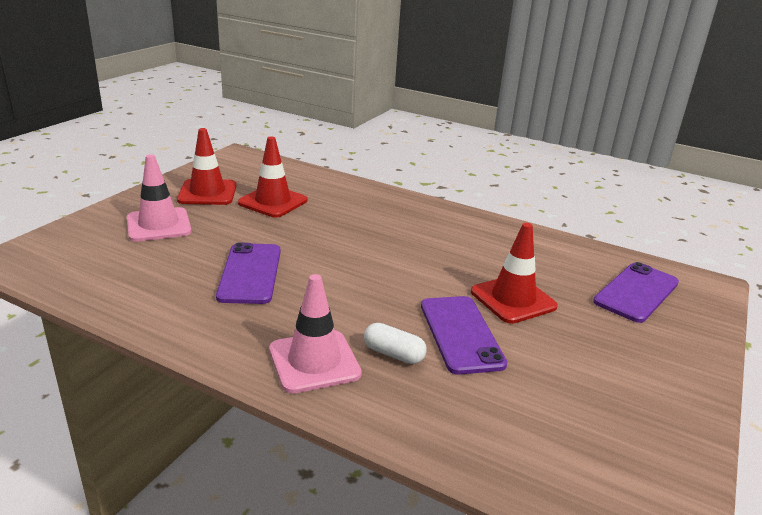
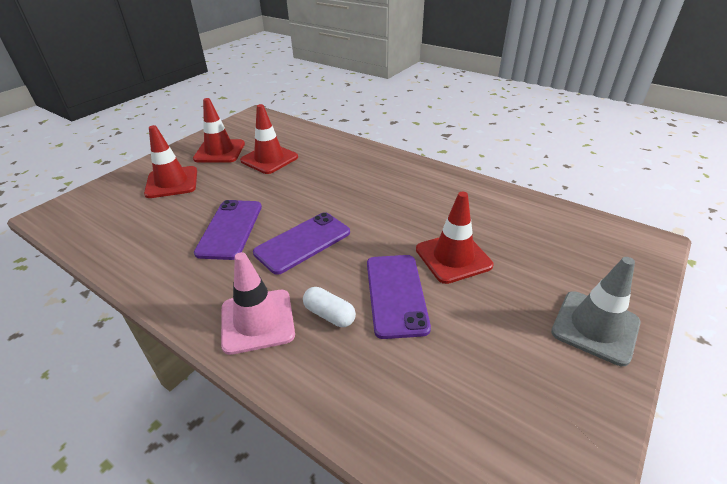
camera: 10 degrees right, 10 degrees up
pink traffic cone [127,154,192,242] -> red traffic cone [144,125,197,198]
purple phone [593,262,679,323] -> purple phone moved to [253,212,350,275]
none -> grey traffic cone [551,257,640,366]

